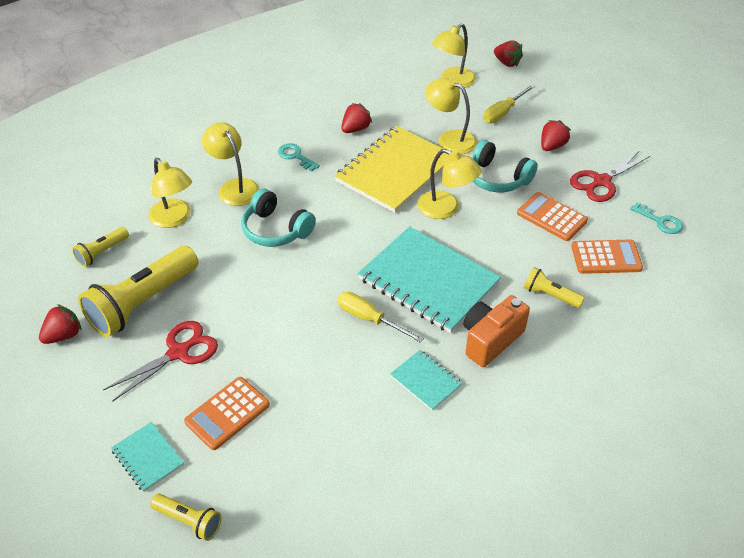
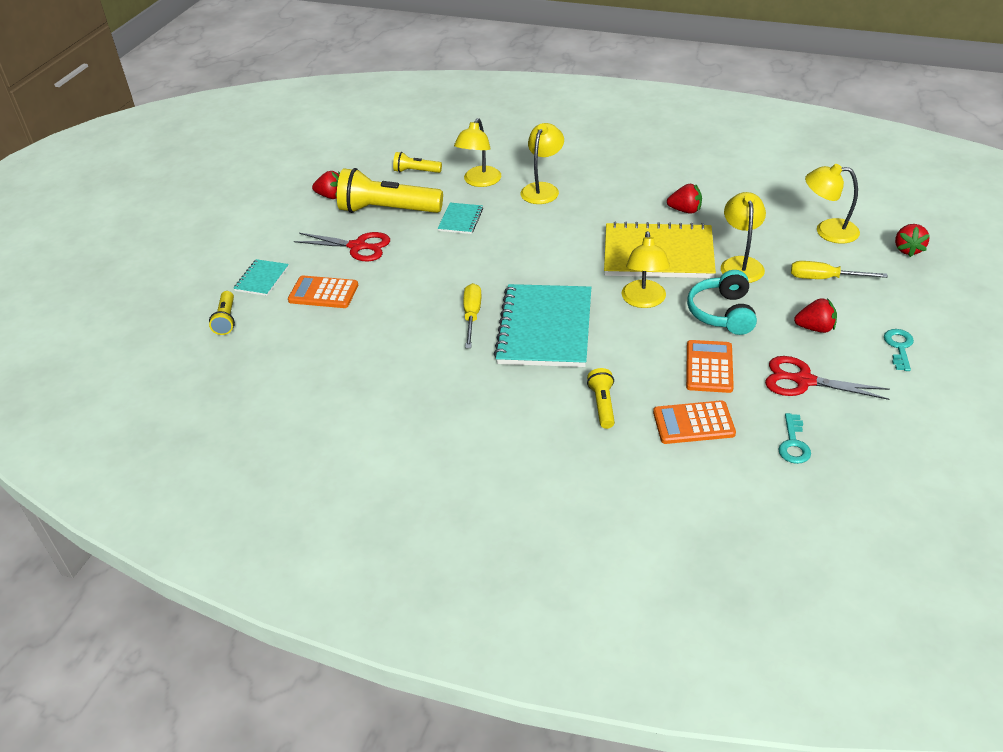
camera: 60 degrees right, 5 degrees down
turquoise headphones [241,188,316,247] -> none
turquoise key [278,143,320,171] -> turquoise key moved to [884,329,914,371]
turquoise notebook [390,350,462,411] -> turquoise notebook moved to [438,203,483,234]
orange camera [463,295,530,367] -> none
orange calculator [571,240,643,274] -> orange calculator turned 120 degrees clockwise [653,400,736,444]

